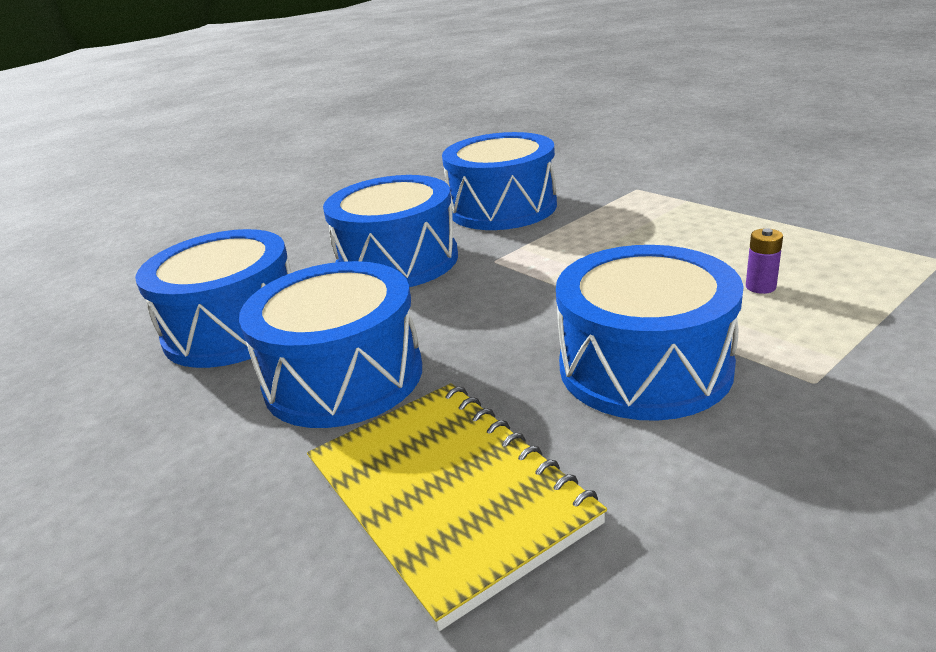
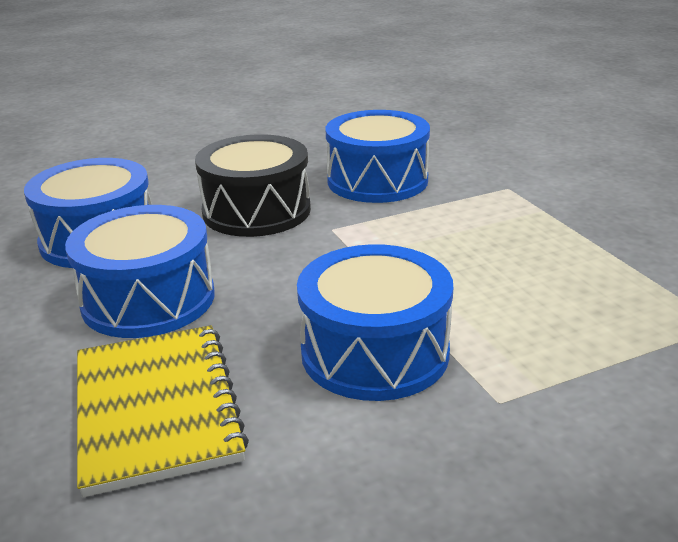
camera: 15 degrees right, 0 degrees up
blue drum [323,175,458,287] -> black drum [195,134,311,237]
purple battery [746,228,783,294] -> none

